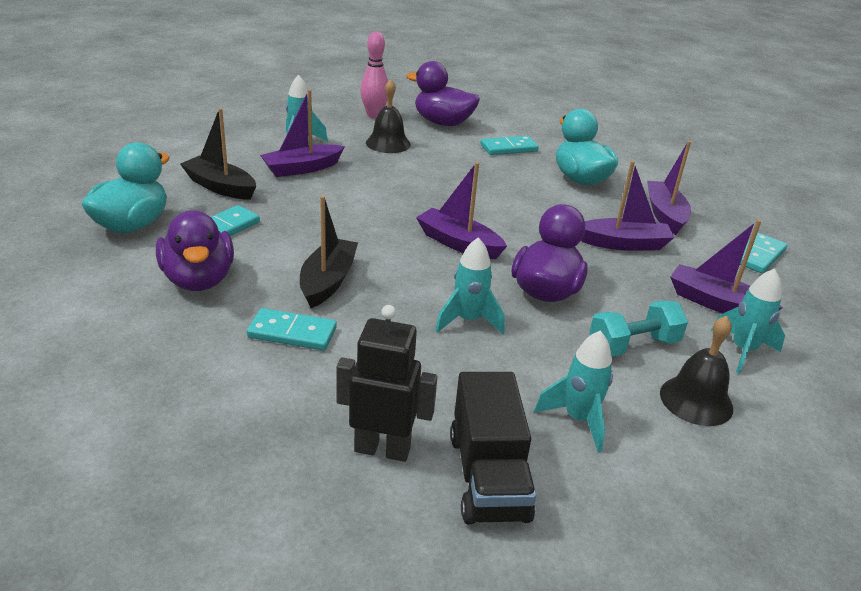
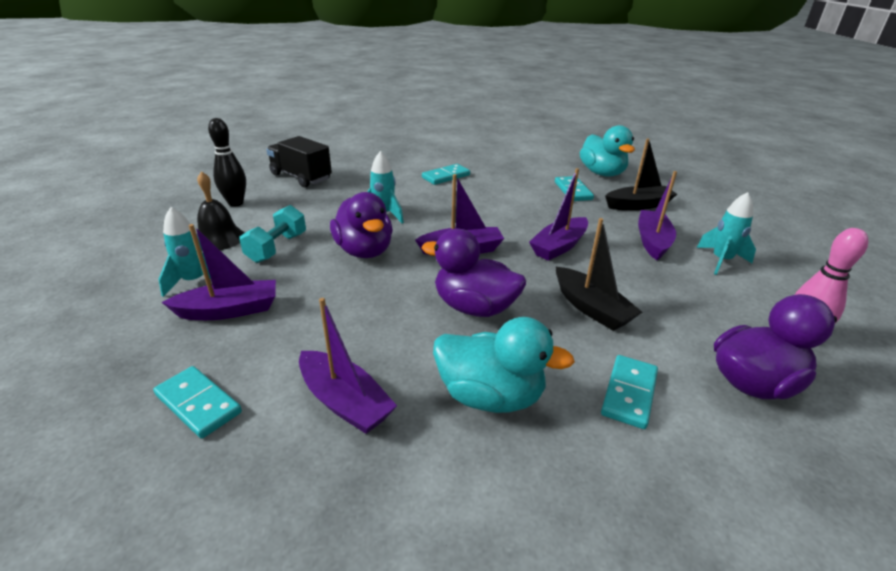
camera: 135 degrees right, 0 degrees up
purple duck [156,210,234,291] -> purple duck moved to [422,229,526,317]
black boat [300,196,358,308] -> black boat moved to [556,218,642,331]
black robot [337,305,437,462] -> none
black bell [366,79,411,153] -> none
turquoise rocket [534,331,613,452] -> none
purple boat [581,161,675,251] -> purple boat moved to [529,168,588,261]
turquoise domino [740,233,787,273] -> turquoise domino turned 45 degrees counterclockwise [153,366,242,439]
none -> black bowling pin [208,118,246,207]

